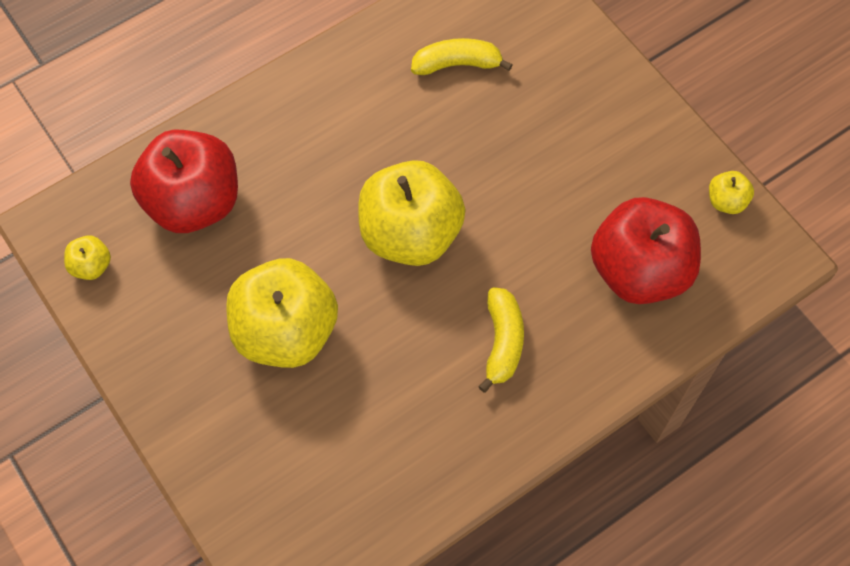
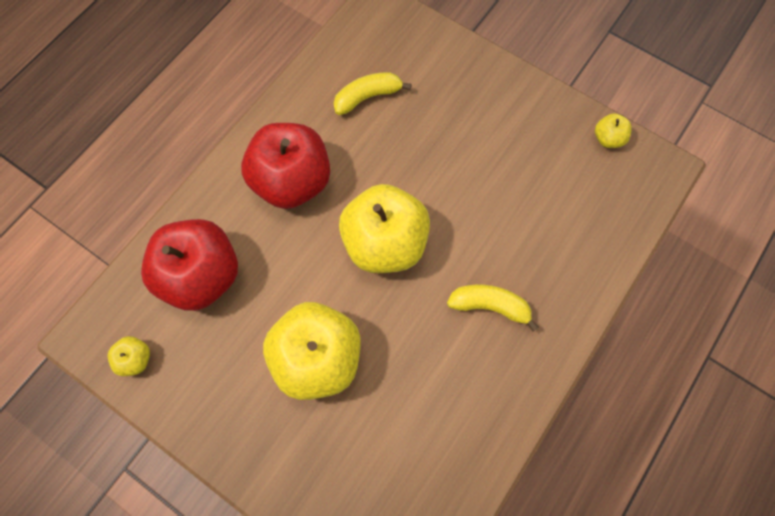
camera: 20 degrees left, 5 degrees up
yellow banana [478,287,524,393] -> yellow banana turned 60 degrees counterclockwise [447,285,539,332]
red apple [591,197,701,304] -> red apple moved to [241,123,330,209]

